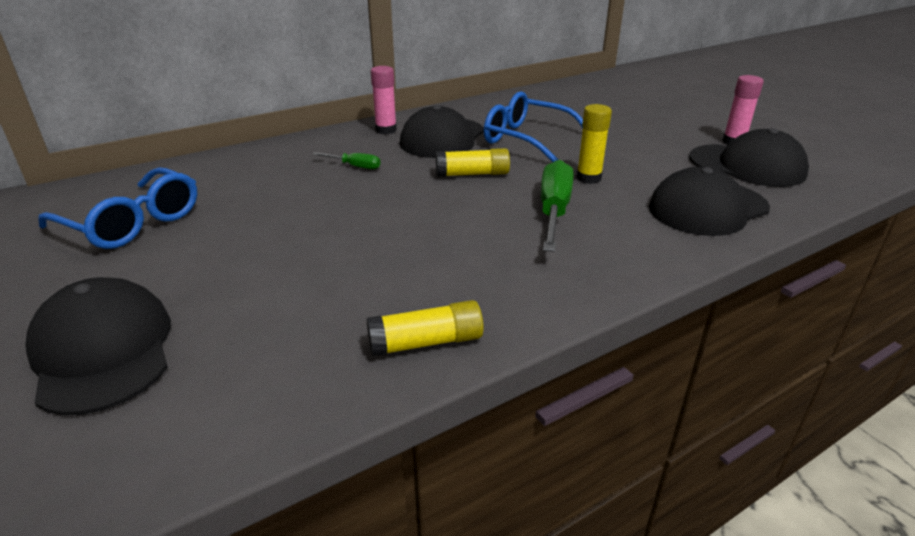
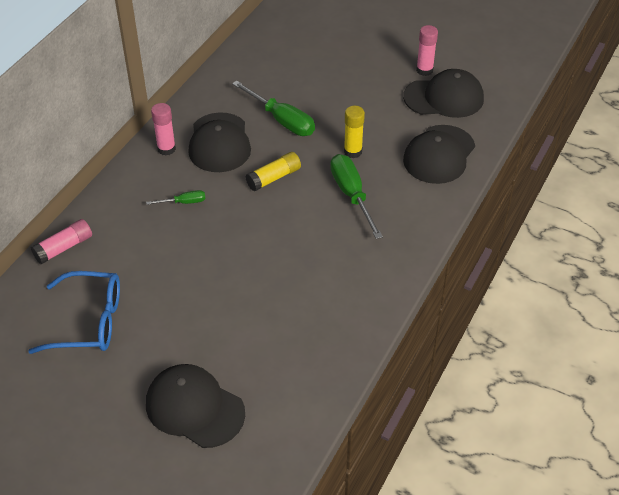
camera: 30 degrees left, 15 degrees up
yellow glue stick [366,300,484,357] -> none
blue glasses [484,91,583,162] -> green screwdriver [232,80,315,136]
none -> pink glue stick [31,219,92,264]

